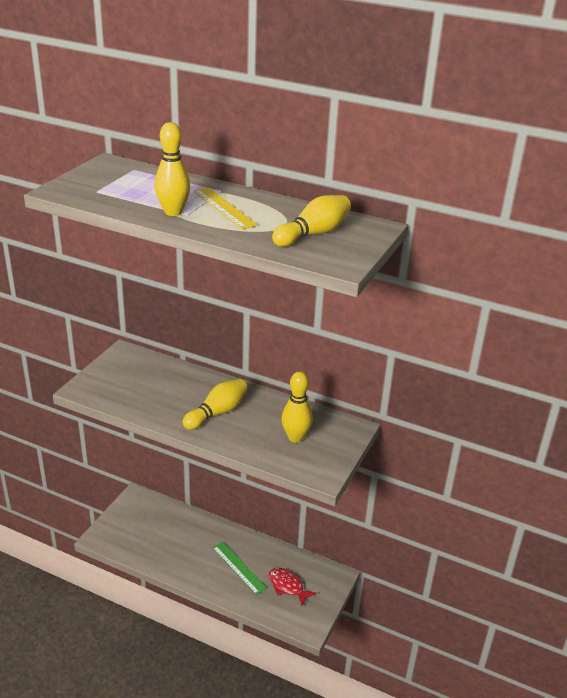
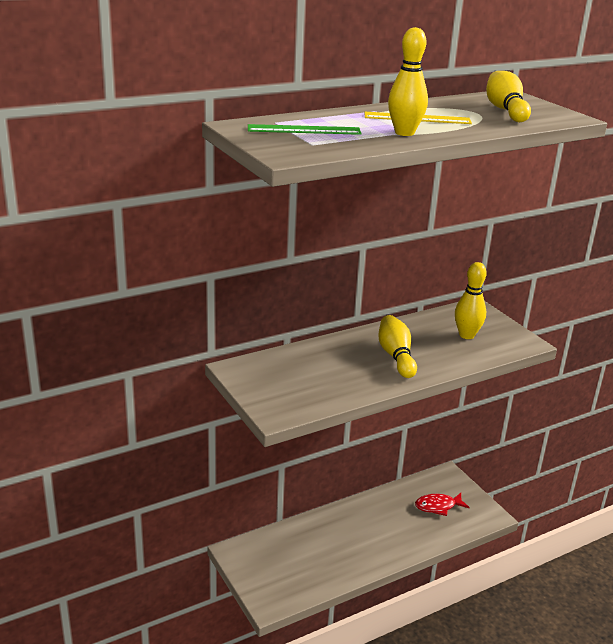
camera: 55 degrees left, 5 degrees down
green ruler [212,542,267,595] -> green ruler moved to [248,124,362,135]

